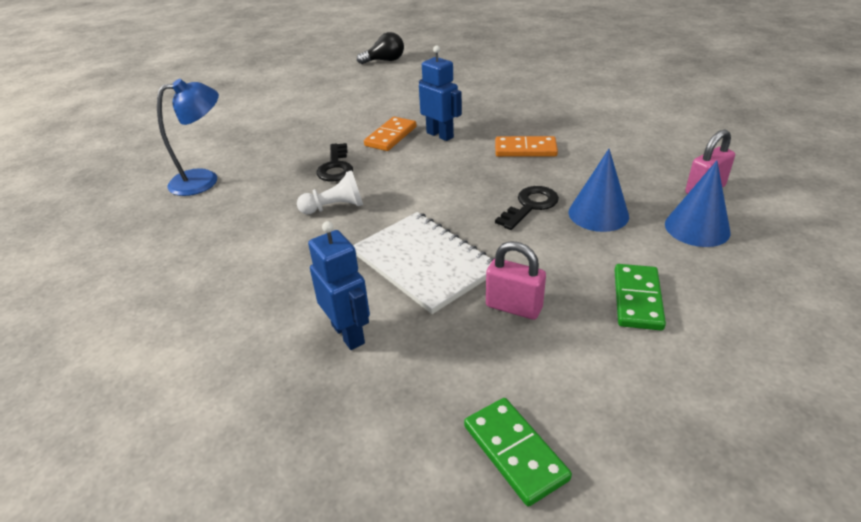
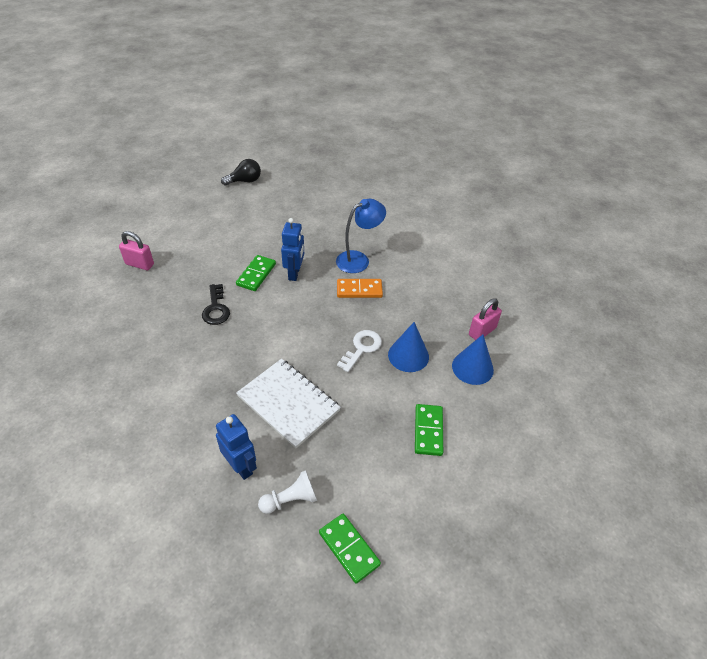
camera: 10 degrees left, 10 degrees up
blue lamp [157,79,219,196] -> blue lamp moved to [336,199,386,273]
white pawn [297,170,363,214] -> white pawn moved to [258,470,317,514]
orange domino [364,117,417,151] -> green domino [236,255,276,291]
blue robot [419,45,462,141] -> blue robot turned 60 degrees clockwise [281,218,304,281]
pink padlock [486,241,546,320] -> pink padlock moved to [119,231,154,270]
black key [495,186,559,230] -> white key [337,330,382,372]

